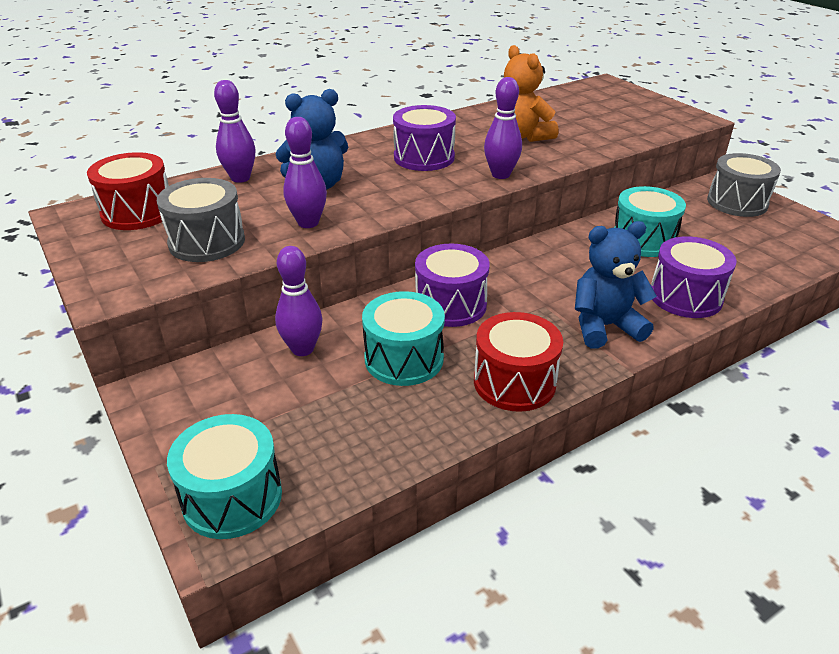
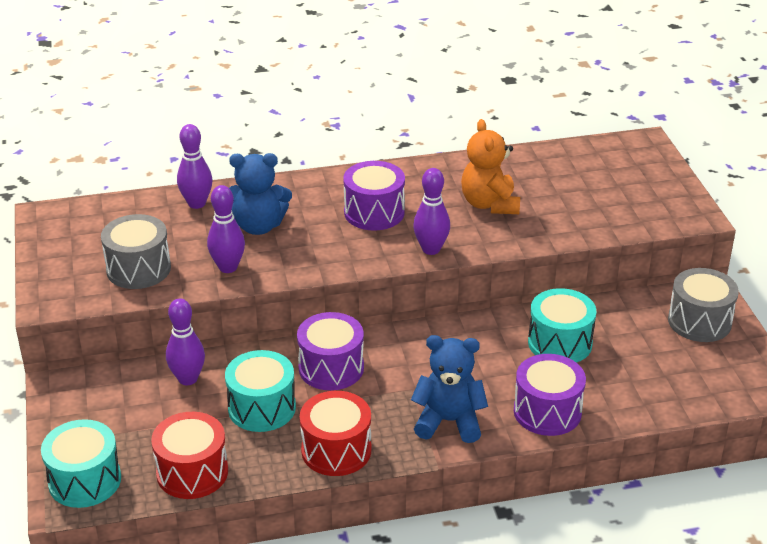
camera: 20 degrees right, 0 degrees up
red drum [87,152,169,230] -> red drum moved to [151,412,228,499]

